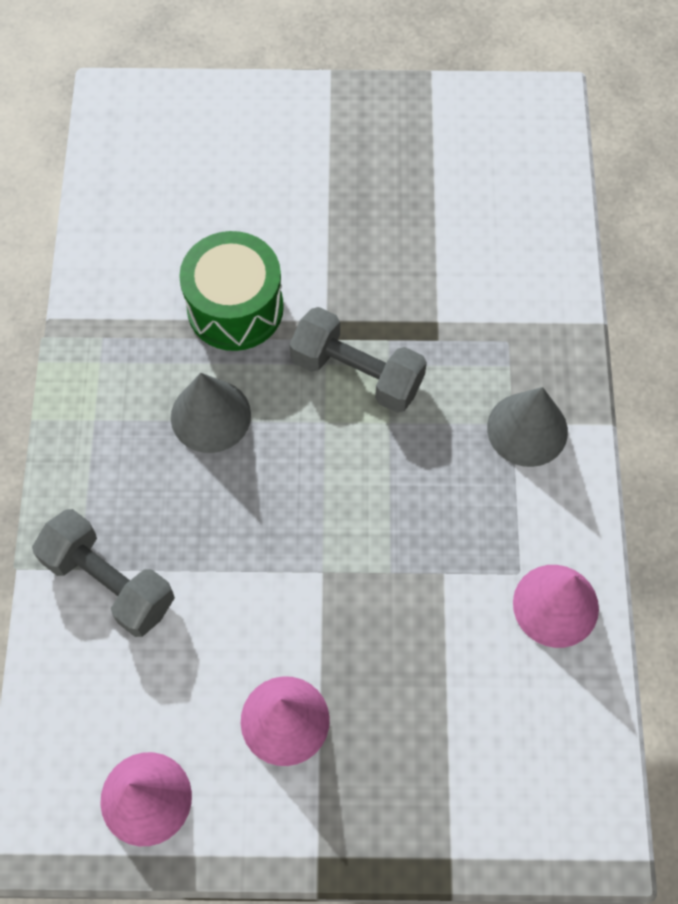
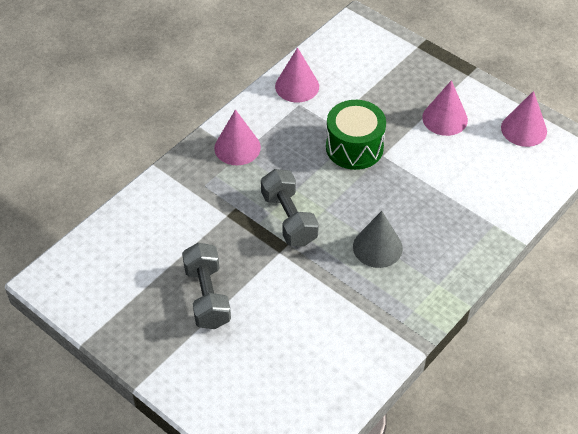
camera: 140 degrees left, 15 degrees down
grey dumbbell [32,509,175,637] -> grey dumbbell moved to [182,243,231,329]
green drum [179,231,284,351] -> green drum moved to [326,100,386,170]
grey cone [487,387,568,467] -> pink cone [214,109,261,165]

